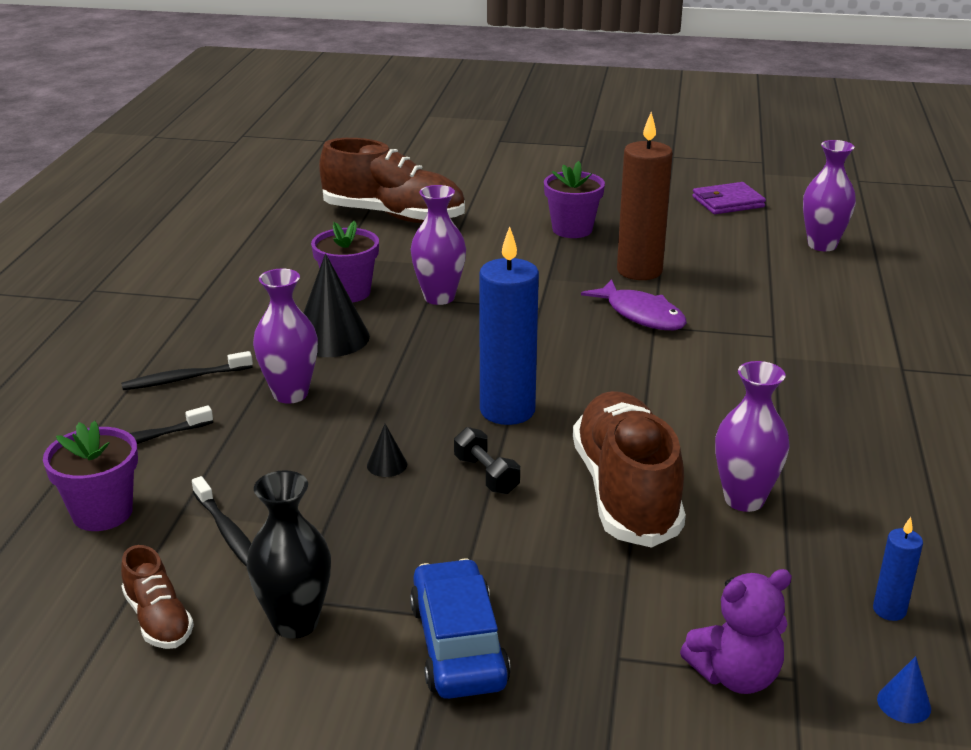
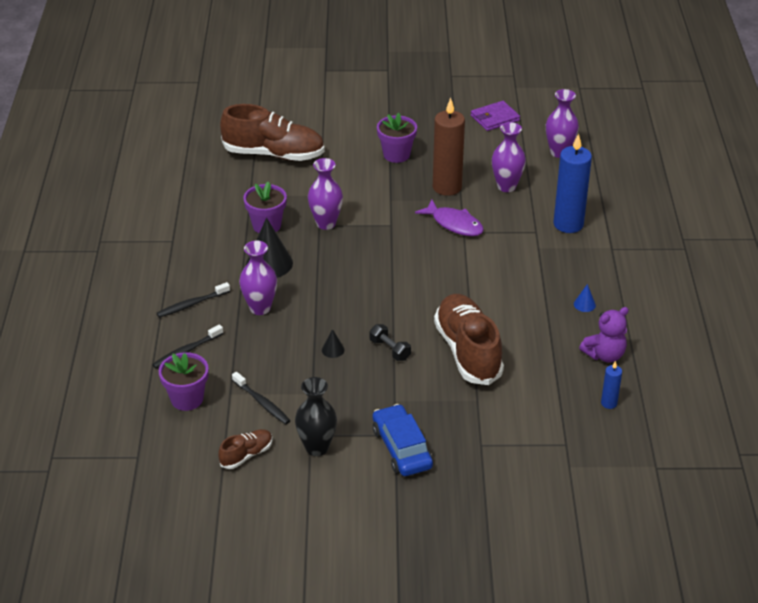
camera: 10 degrees left, 10 degrees up
brown shoe [121,545,194,649] -> brown shoe turned 90 degrees counterclockwise [219,429,273,469]
blue candle [479,226,539,425] -> blue candle moved to [553,133,592,233]
purple teddy bear [680,569,792,694] -> purple teddy bear moved to [579,307,629,363]
purple vase [715,361,790,512] -> purple vase moved to [492,122,526,192]
blue cone [877,656,931,724] -> blue cone moved to [574,284,596,312]

